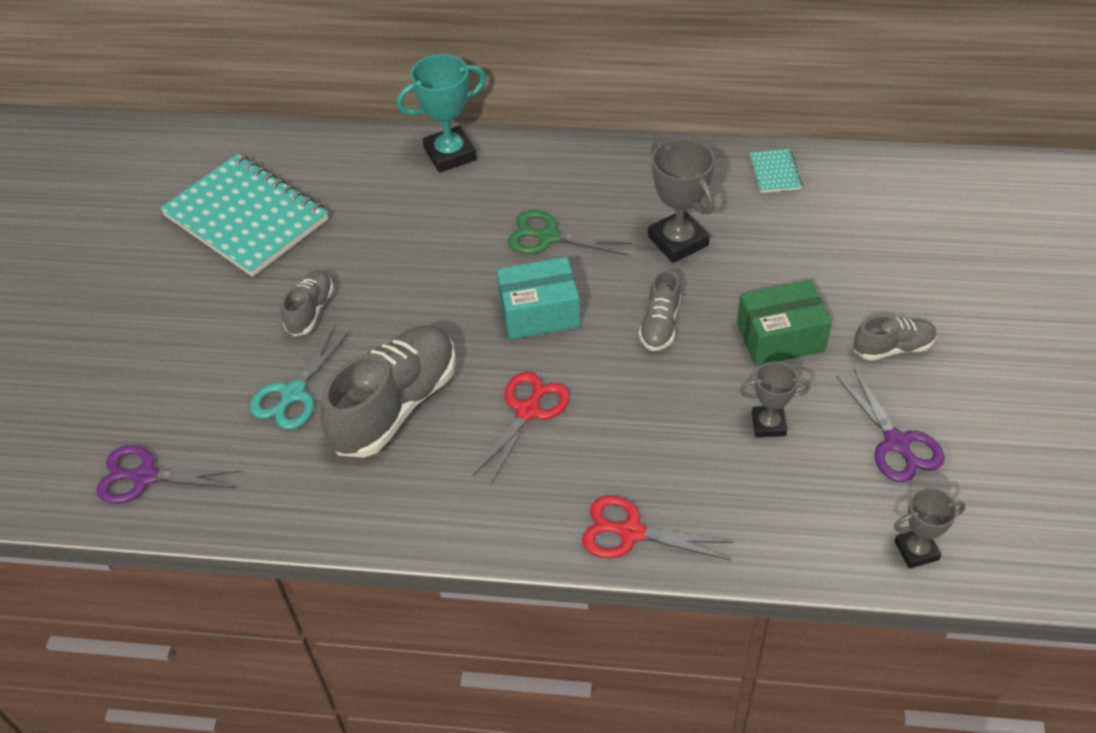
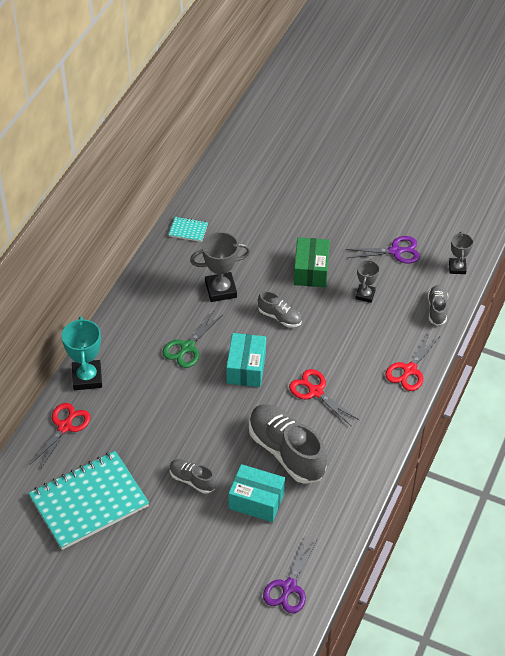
camera: 75 degrees left, 0 degrees up
turquoise scissors [250,326,351,430] -> turquoise box [228,464,285,522]
grey shoe [854,315,937,360] -> grey shoe moved to [428,285,448,325]
none -> red scissors [30,403,91,470]

